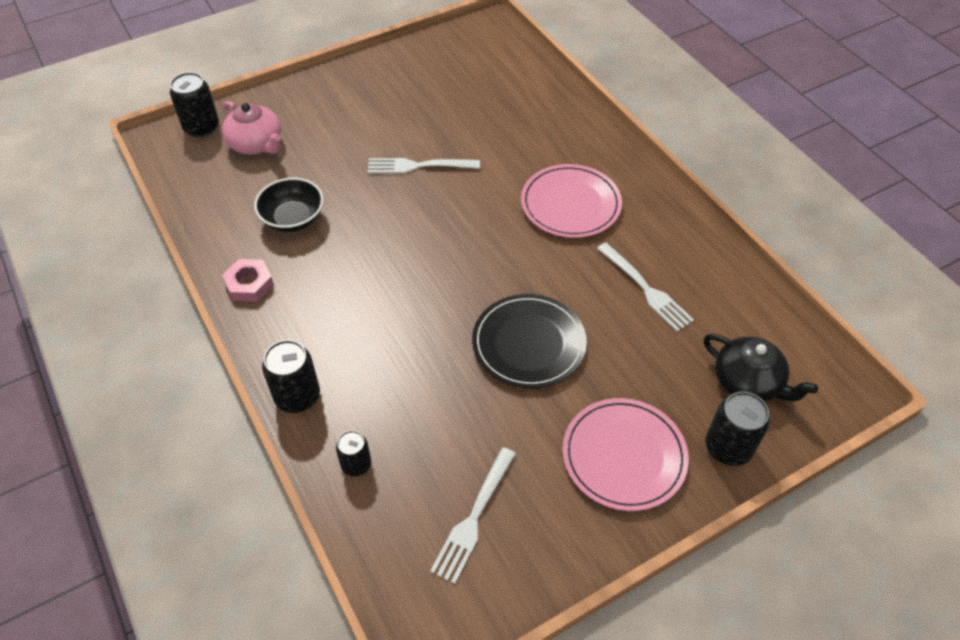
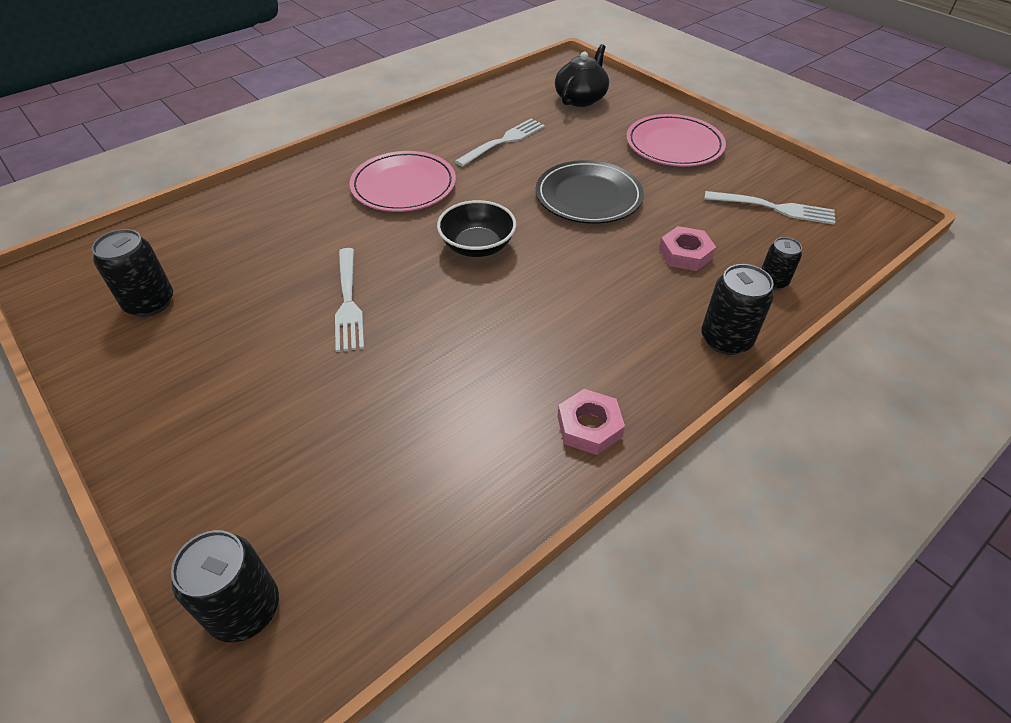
camera: 100 degrees left, 5 degrees down
pink teapot [222,101,281,154] -> none
black bowl [254,178,324,232] -> black bowl moved to [437,200,516,257]
black can [706,391,770,466] -> black can moved to [92,229,173,317]
none -> pink nut [659,226,716,271]

